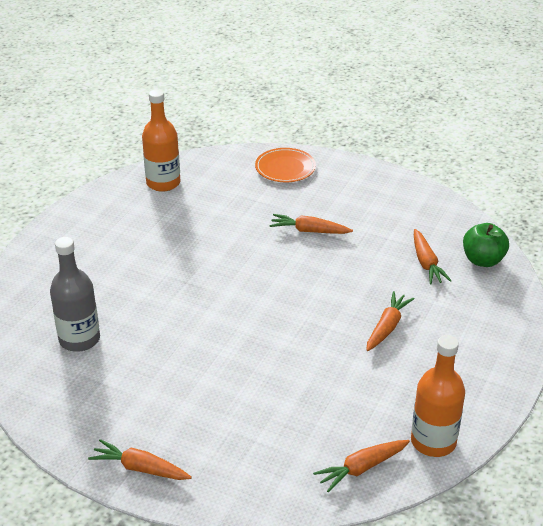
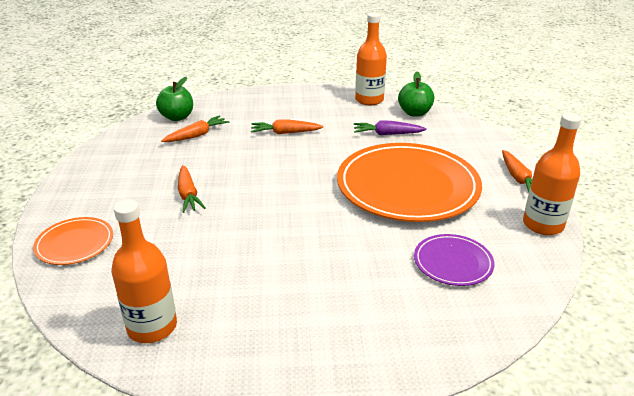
camera: 120 degrees left, 5 degrees down
grey bottle [50,237,100,352] -> purple plate [414,234,494,286]
orange carrot [313,440,410,492] -> green apple [398,72,435,117]
none -> orange plate [337,143,482,222]
none -> purple carrot [354,121,427,135]
none -> orange bottle [523,113,582,235]

